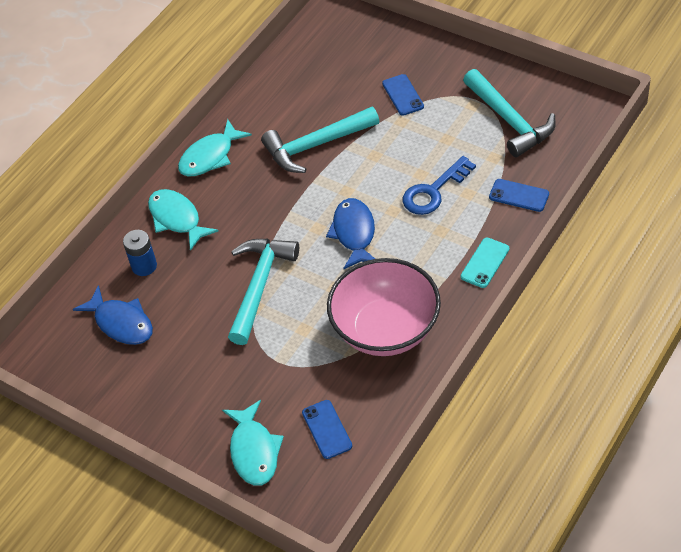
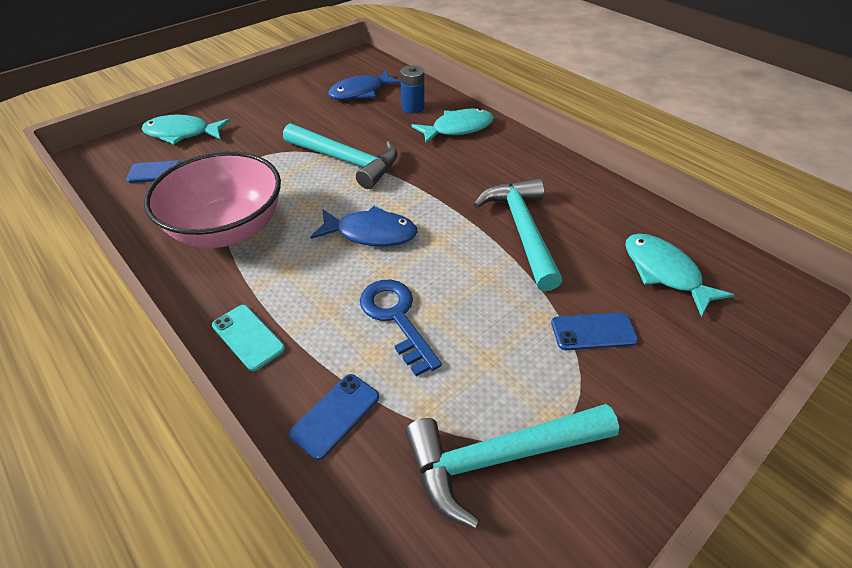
camera: 100 degrees right, 5 degrees down
turquoise fish [178,119,252,176] -> turquoise fish moved to [625,234,734,317]

